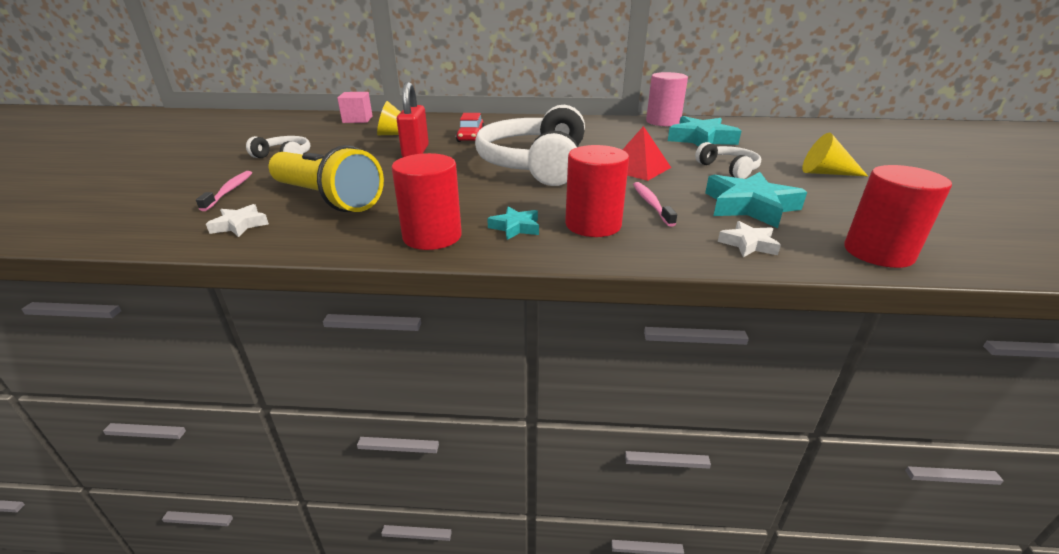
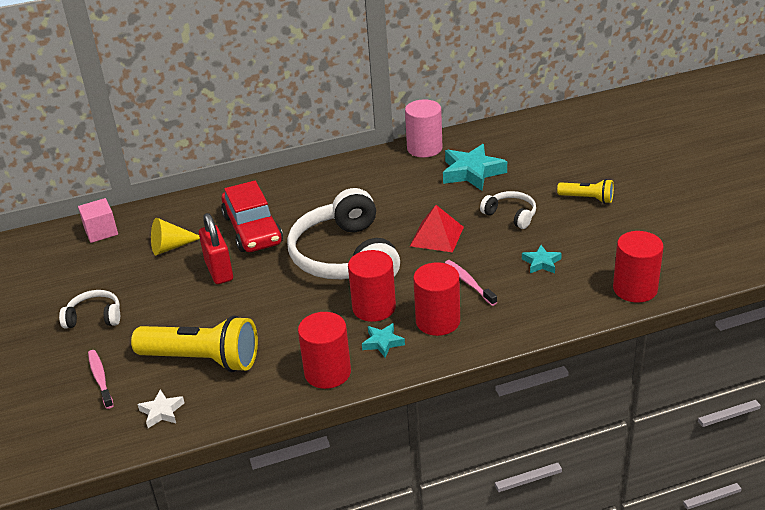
camera: 20 degrees left, 5 degrees up
red car [456,113,485,142] -> red car [221,181,283,252], size x1.77
turquoise star [705,172,807,228] -> turquoise star [522,245,562,273], size x0.53
white star [718,221,781,257] -> none
yellow cone [802,133,868,176] -> yellow flashlight [557,179,614,204]
none -> red cylinder [348,250,396,322]

